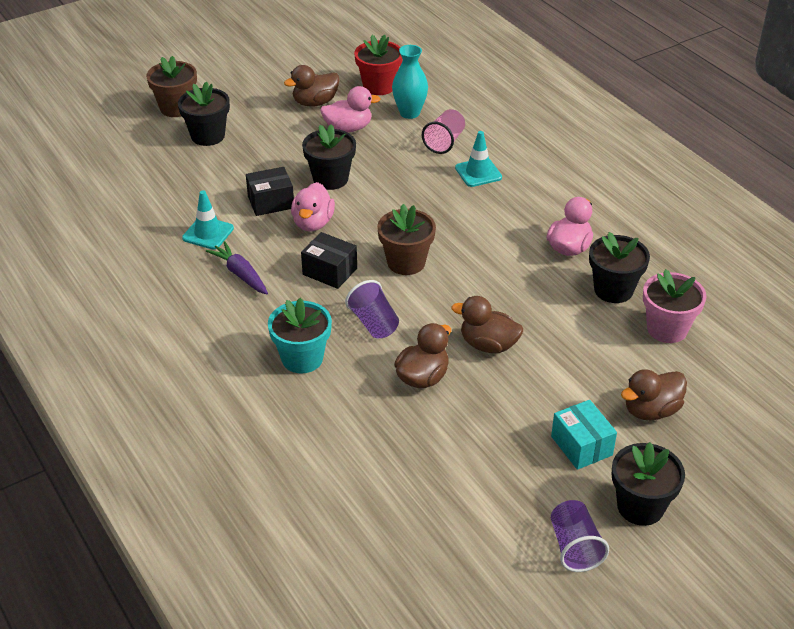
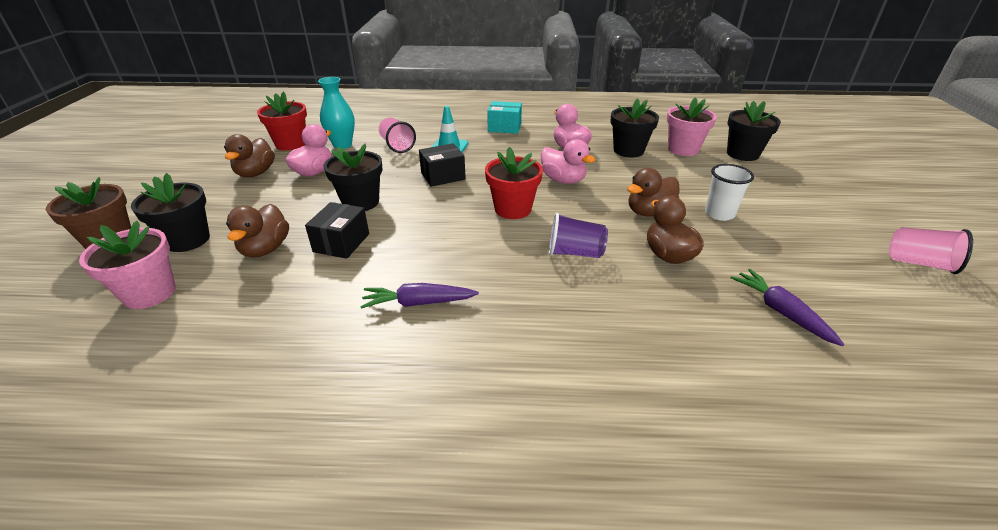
camera: 55 degrees left, 5 degrees down
turquoise traffic cone [182,190,234,249] -> none
turquoise flower pot [268,298,332,373] -> none
pink duck [291,182,335,231] -> pink duck moved to [541,139,595,184]
black box [301,232,357,289] -> black box moved to [419,143,466,187]
brown flower pot [377,204,436,275] -> red flower pot [485,147,543,219]
turquoise box [551,400,617,470] -> turquoise box moved to [487,101,522,134]
purple cup [551,500,609,572] -> pink cup [889,227,973,274]
black flower pot [612,442,685,526] -> black flower pot moved to [727,101,781,161]
brown duck [621,369,687,420] -> brown duck moved to [226,204,289,258]
none -> pink flower pot [79,221,176,309]
none -> white cup [705,164,754,221]
none -> purple carrot [730,269,845,346]

